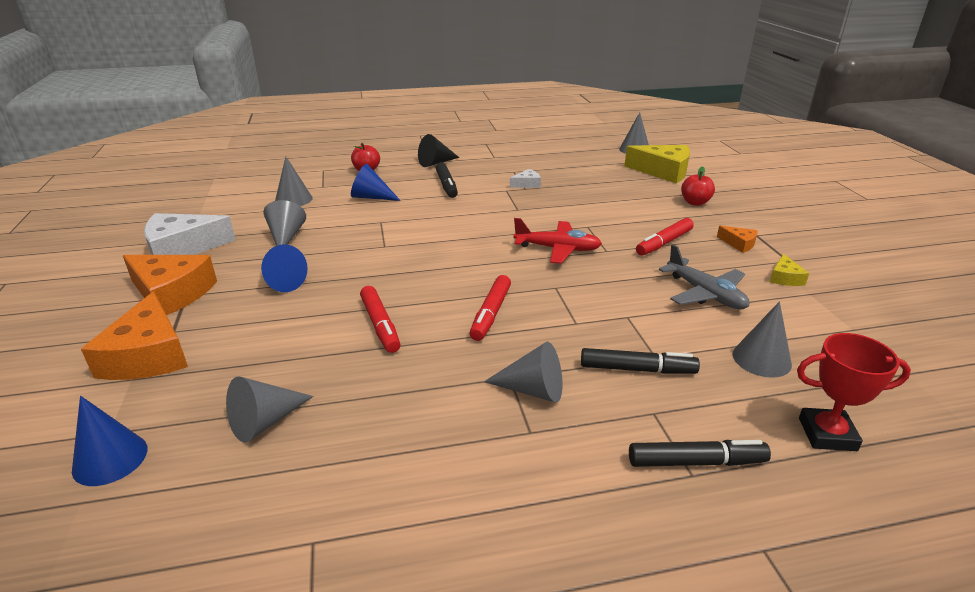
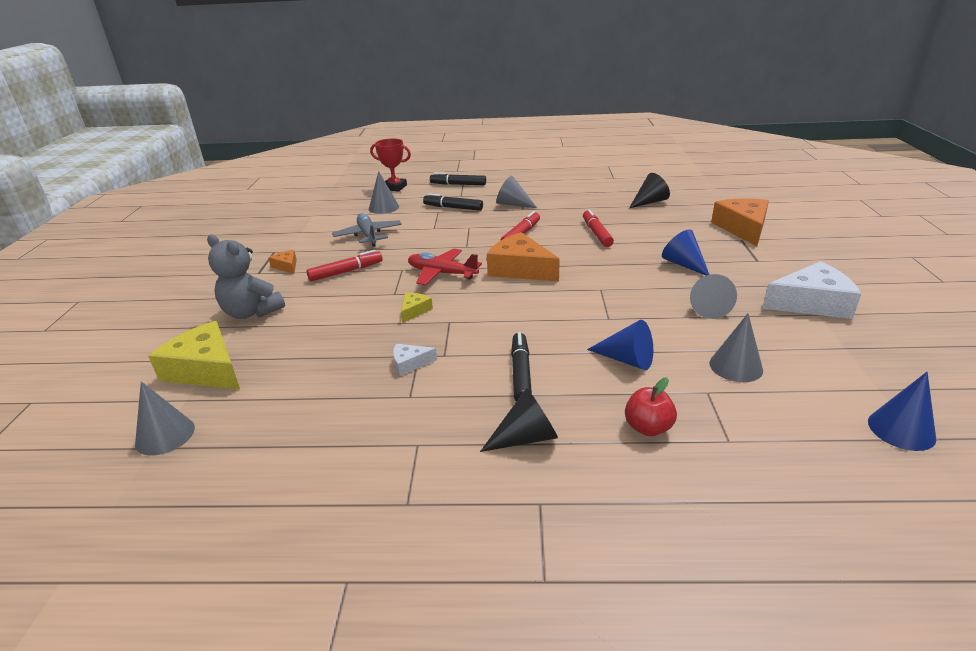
camera: 165 degrees left, 0 degrees up
blue cone [72,396,148,486] -> blue cone moved to [868,372,936,451]
orange cheese [123,255,217,315] -> orange cheese moved to [487,232,560,282]
grey cone [226,376,314,443] -> black cone [629,173,670,208]
red apple [681,166,715,206] -> grey teddy bear [207,234,285,319]
yellow cheese [770,254,809,286] -> yellow cheese moved to [401,293,433,323]

